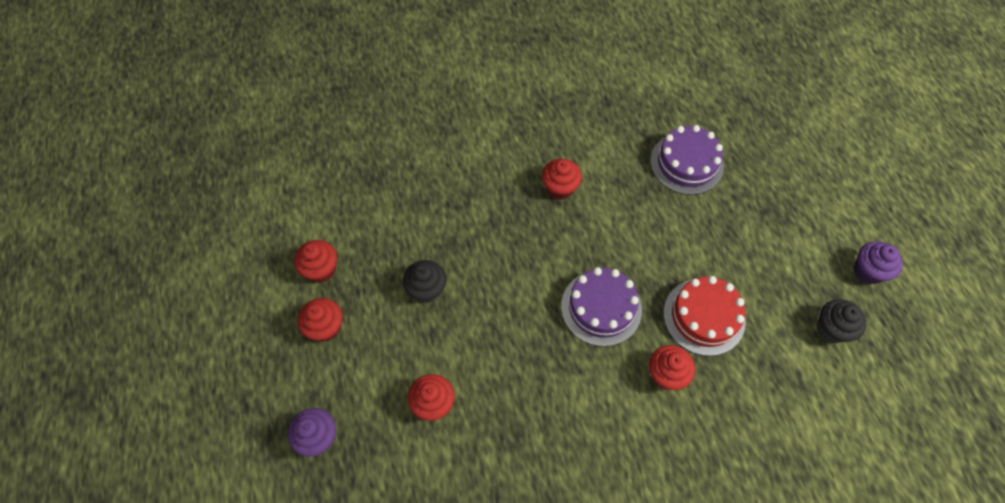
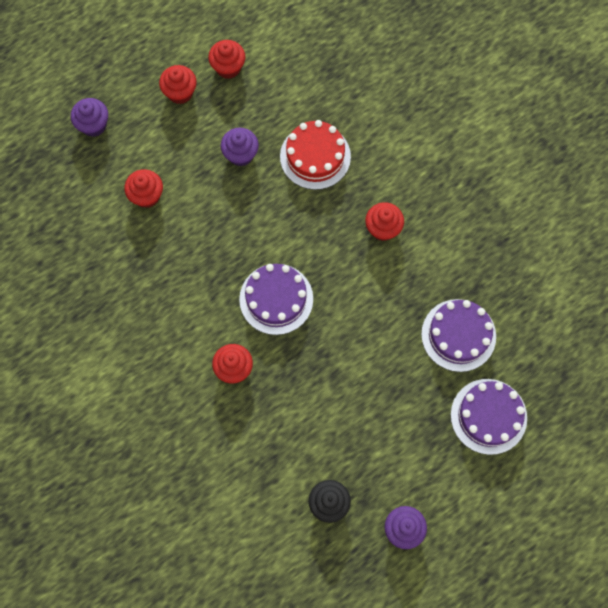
camera: 70 degrees right, 10 degrees up
black cupcake [403,260,446,303] -> purple cupcake [221,128,259,166]
red cake [663,276,746,356] -> red cake moved to [280,120,351,190]
none -> purple cake [451,379,527,455]

